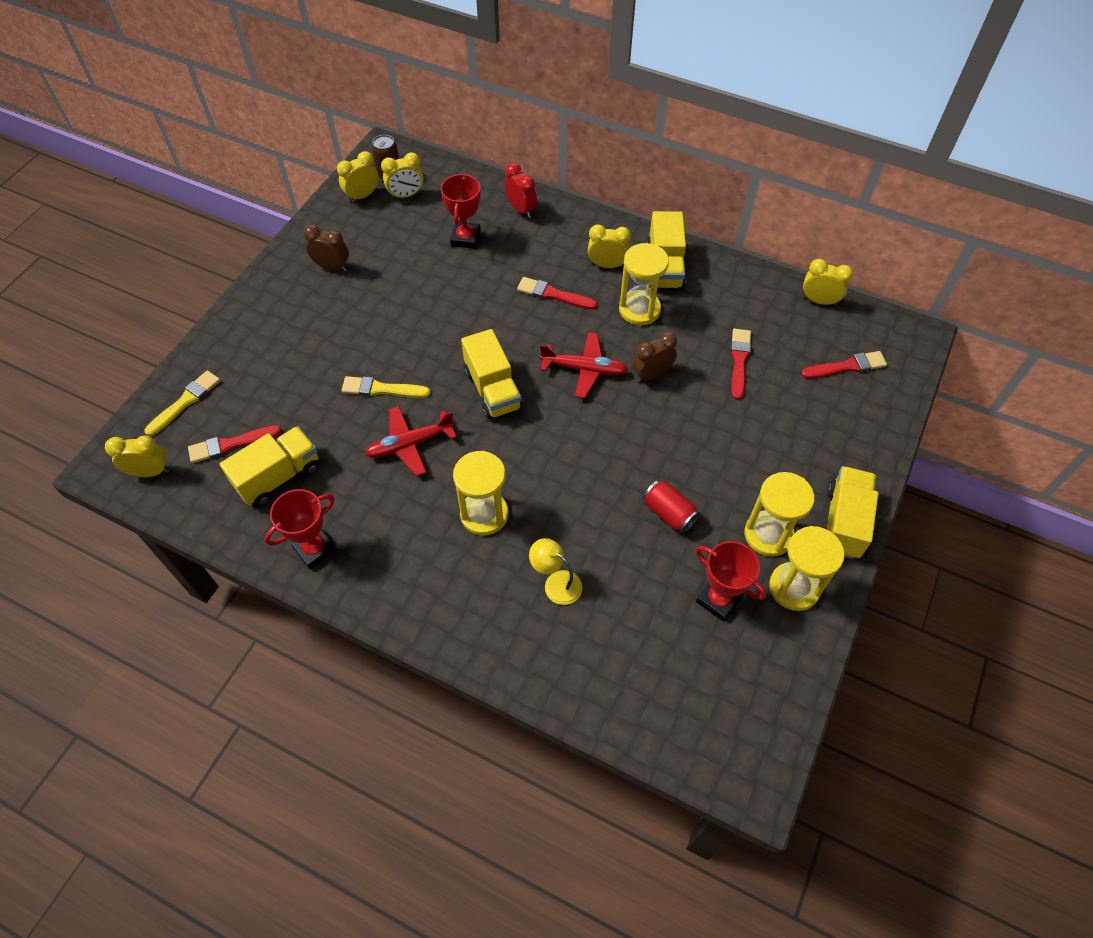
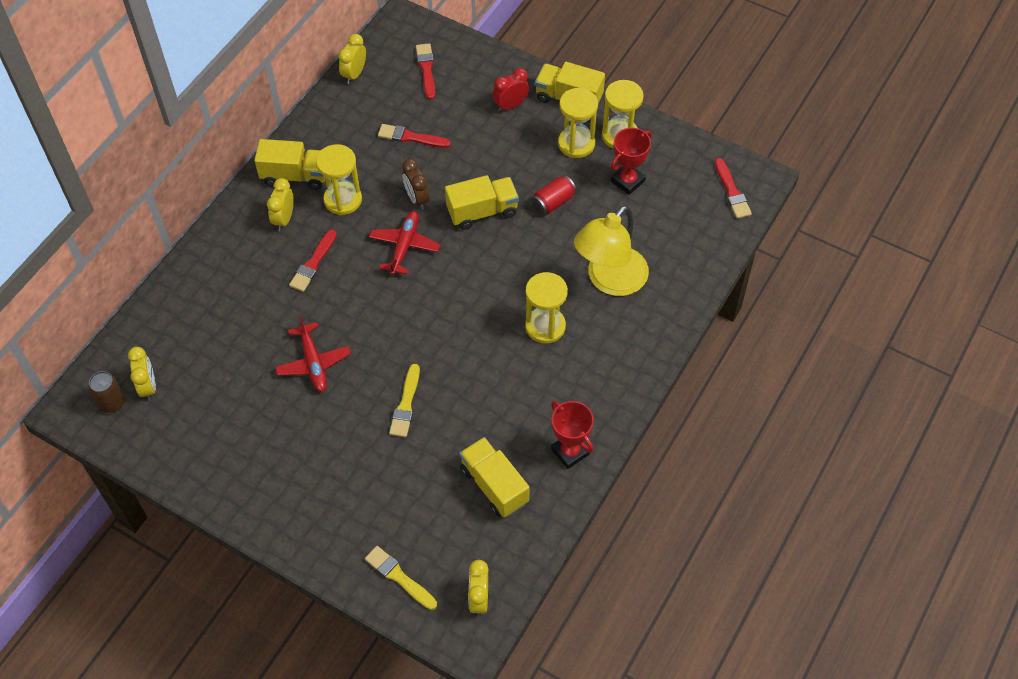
camera: 85 degrees left, 0 degrees up
red brush [188,425,282,463] -> red brush moved to [715,158,752,219]
brown clock [303,225,349,272] -> none
yellow clock [337,151,379,203] -> none
red plane [365,406,457,476] -> red plane moved to [275,315,351,392]
red trophy [441,173,481,249] -> none
yellow truck [461,329,523,419] -> yellow truck moved to [445,175,519,230]
red clock [504,163,537,218] -> red clock moved to [493,68,529,112]
yellow lamp [529,538,582,605] -> yellow lamp [574,205,649,296], size x2.07

